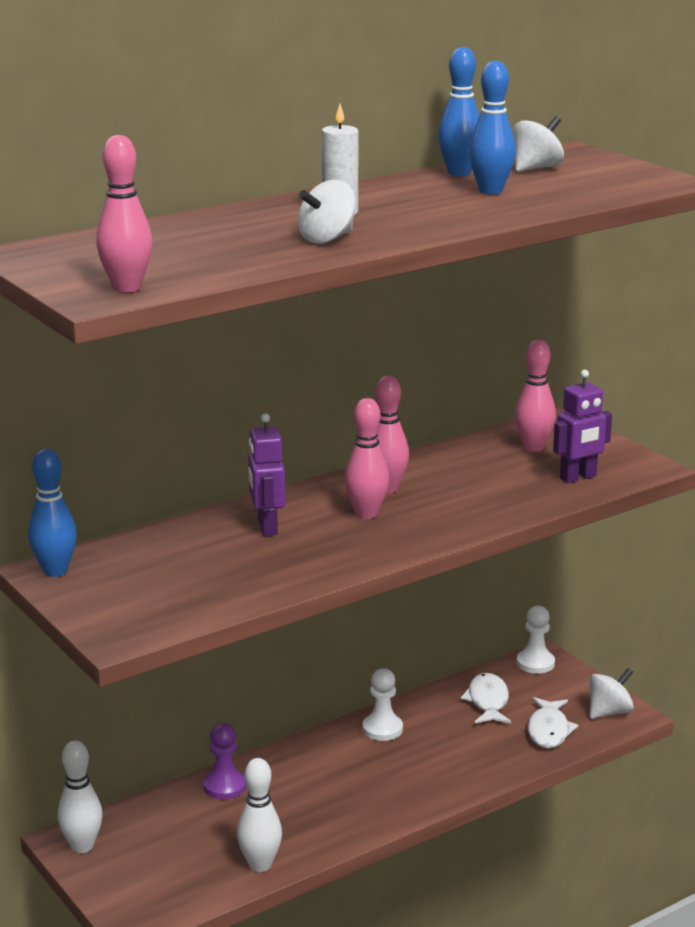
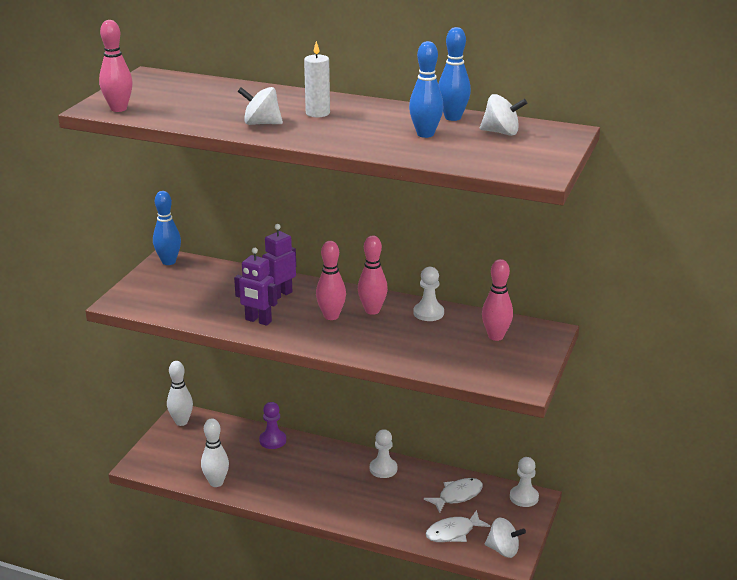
camera: 55 degrees right, 5 degrees up
purple robot [553,370,612,483] -> purple robot moved to [234,248,277,326]
none -> white pawn [413,267,444,321]

